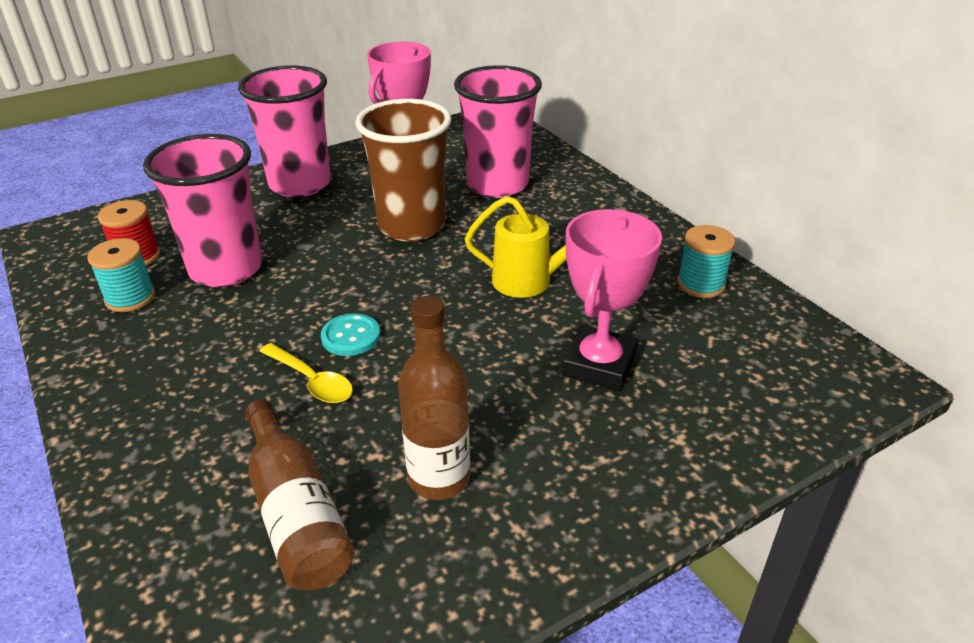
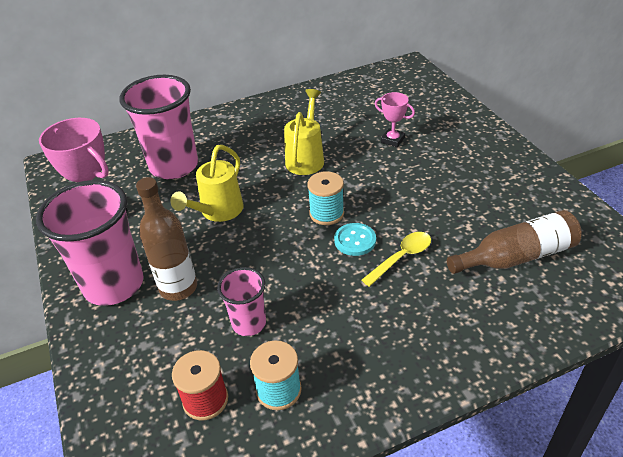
camera: 80 degrees left, 5 degrees up
pink cup [143,134,262,287] -> pink cup [217,267,266,336], size x0.53
brown cup [355,99,452,242] -> yellow watering can [170,145,244,222]
brown bottle [398,296,470,500] -> brown bottle moved to [136,177,197,301]
pink trophy [562,209,662,391] -> pink trophy [375,92,415,147], size x0.54
turquoise spool [677,225,736,298] -> turquoise spool moved to [307,171,344,225]

